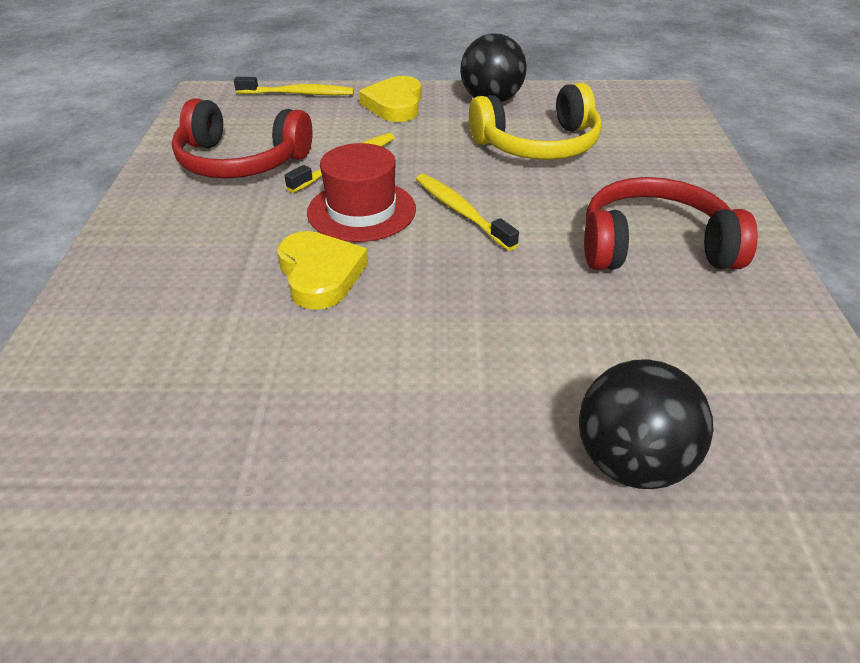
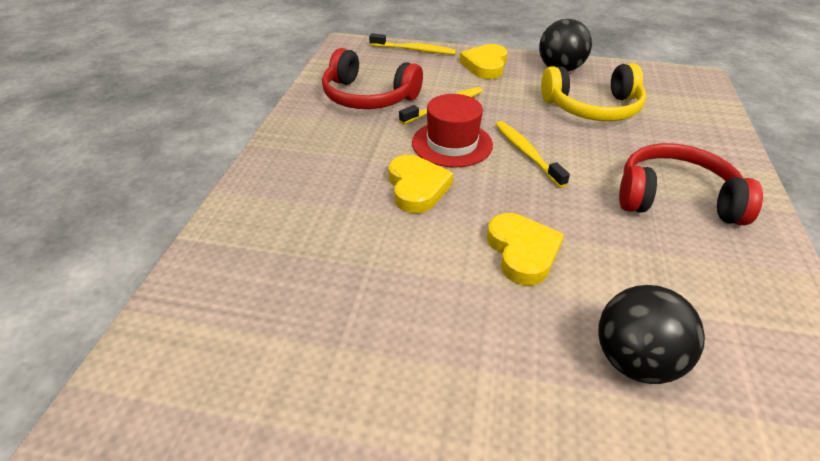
camera: 10 degrees right, 0 degrees up
none -> yellow heart [487,213,564,285]

